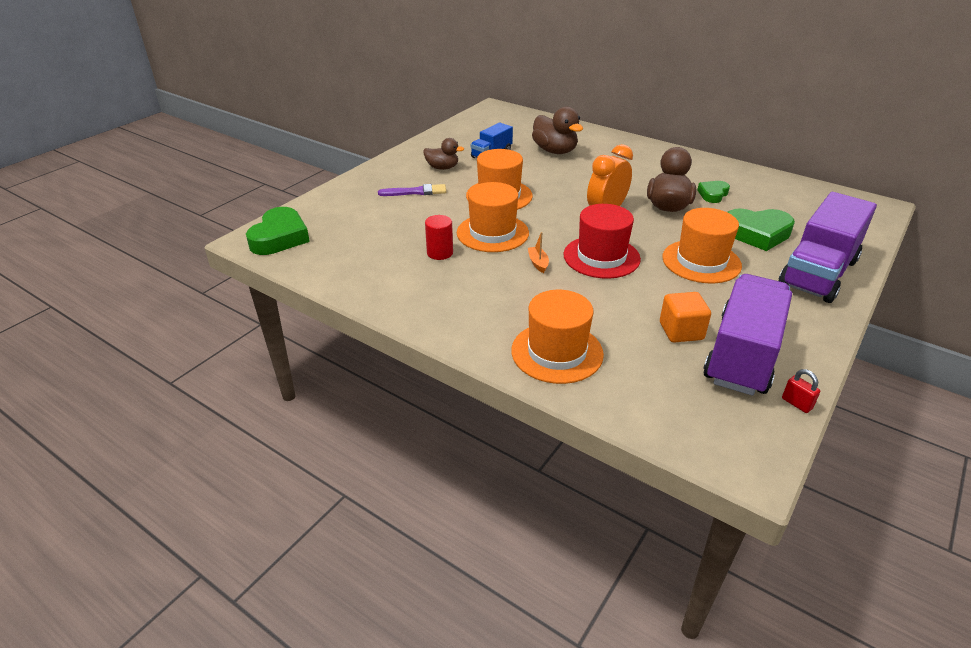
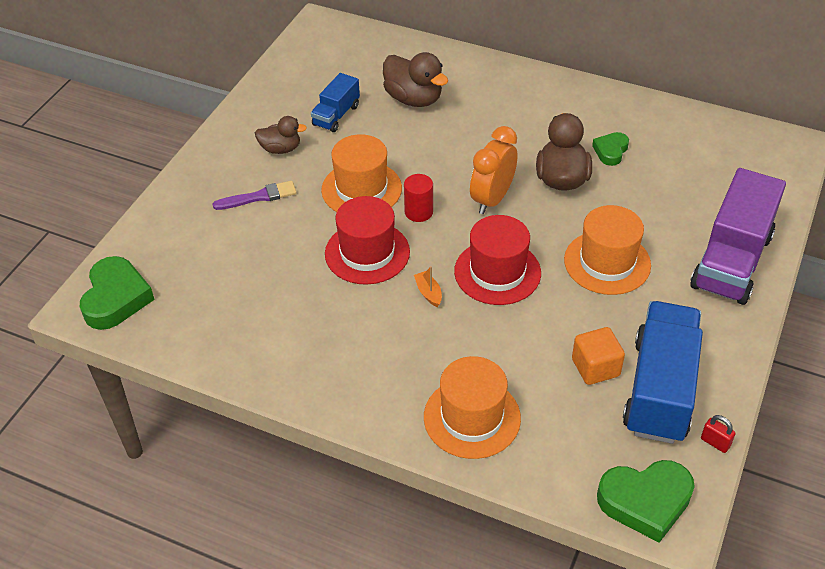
camera: 10 degrees left, 10 degrees up
red cylinder [425,215,453,260] -> red cylinder moved to [404,174,433,222]
orange hat [457,182,529,252] -> red hat [325,196,410,285]
purple truck [703,274,792,396] -> blue truck [623,301,703,444]
green heart [727,208,795,251] -> green heart moved to [597,460,695,543]

